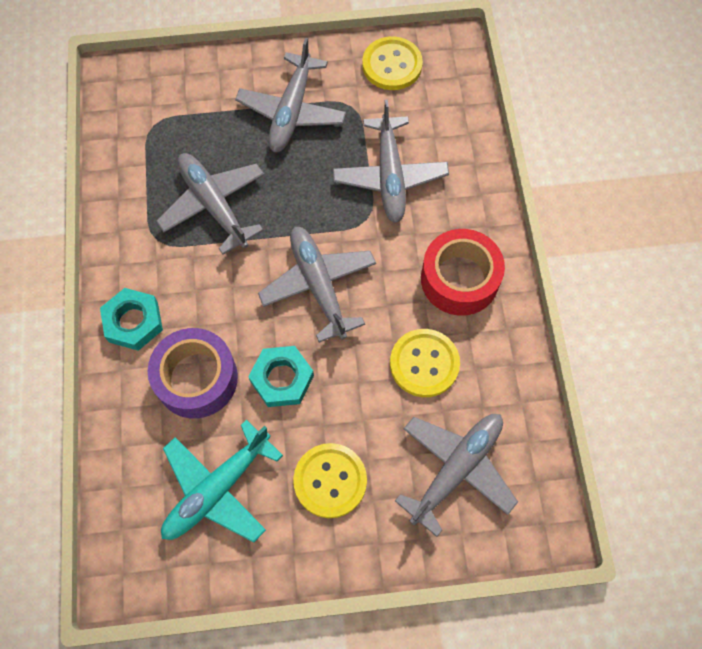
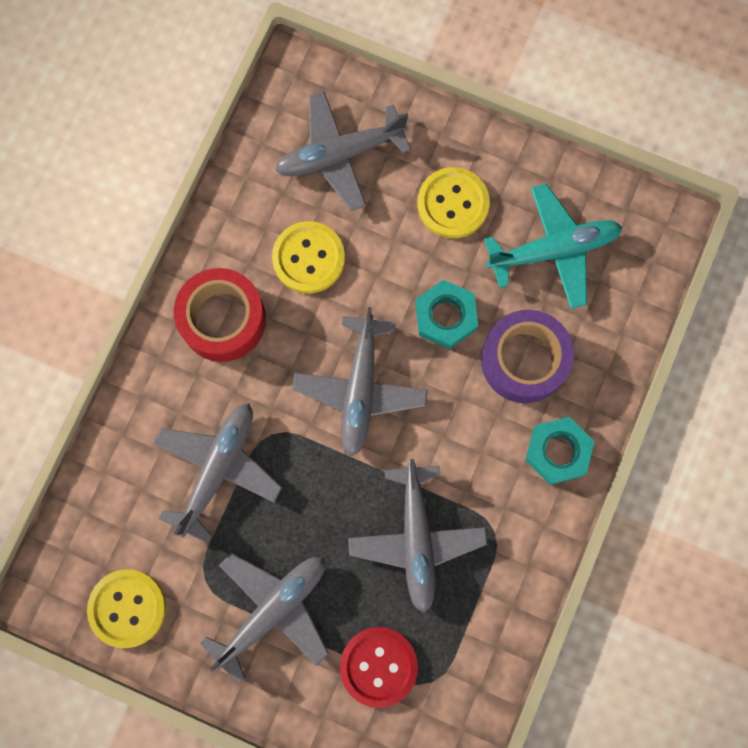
camera: 150 degrees left, 10 degrees up
none -> red button [340,627,418,708]

